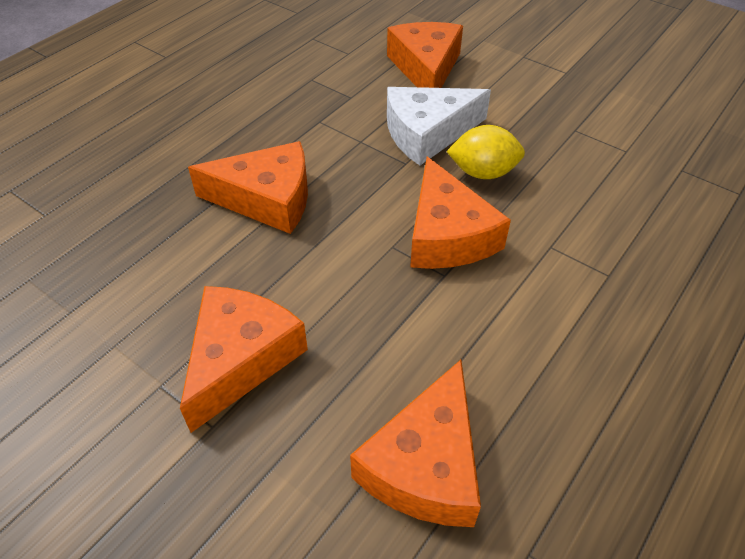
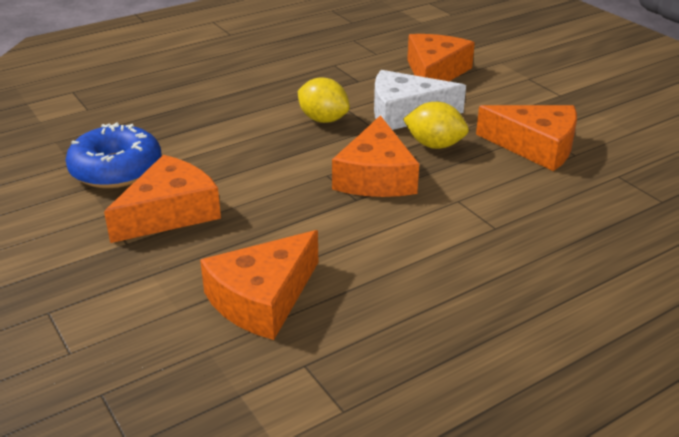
camera: 20 degrees right, 15 degrees down
orange cheese [188,141,308,234] -> orange cheese moved to [476,105,577,171]
none -> blue donut [65,122,161,188]
none -> yellow lemon [298,77,350,123]

